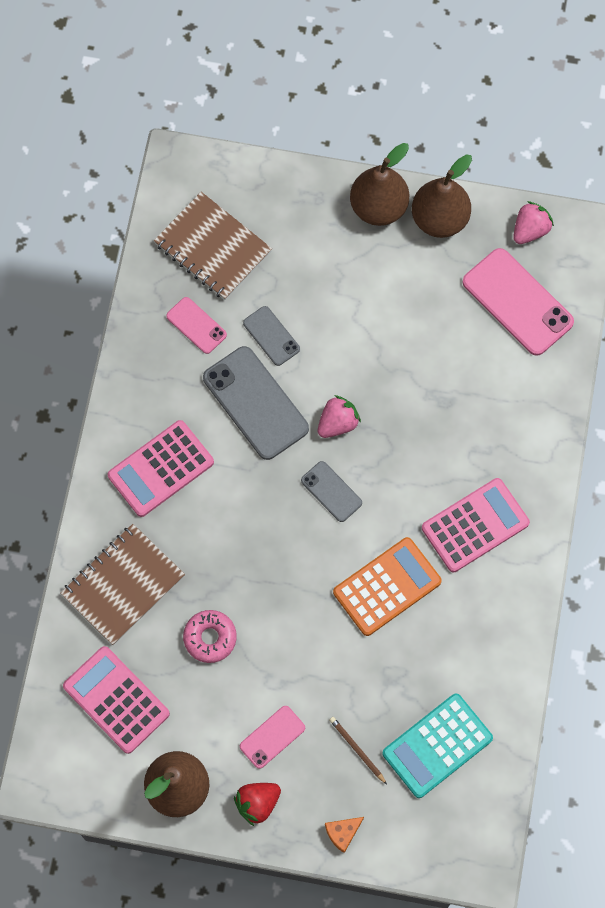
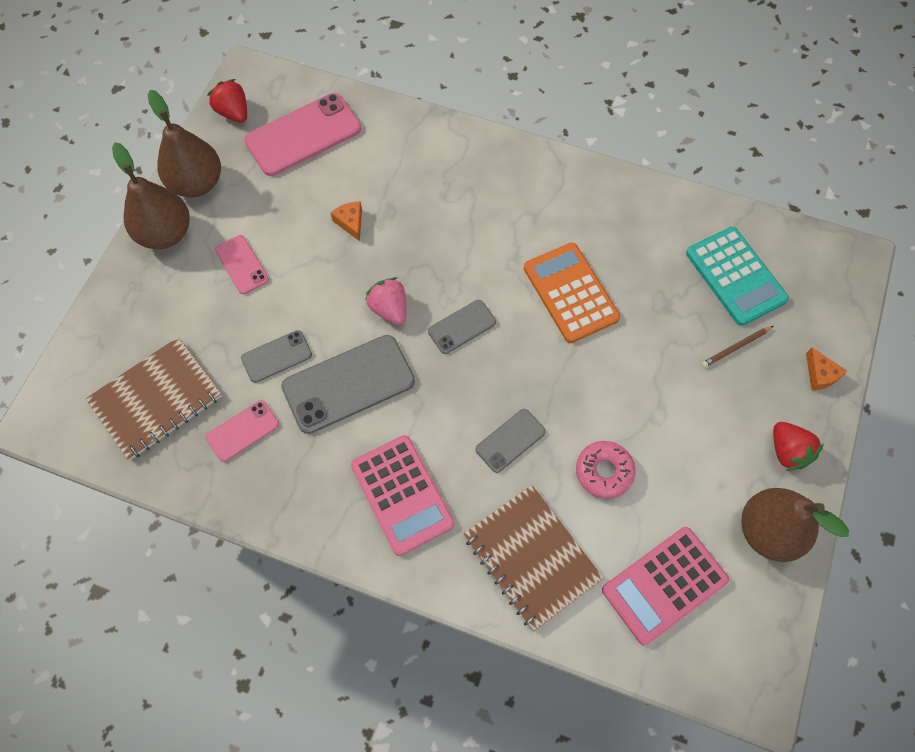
camera: 80 degrees left, 5 degrees down
pink phone [240,706,305,769] -> pink phone moved to [215,235,269,294]
pink calculator [422,478,530,572] -> none
pink strawberry [513,201,554,244] -> red strawberry [208,79,247,123]
none -> orange cheese [331,201,362,241]
none -> grey phone [476,409,546,473]

